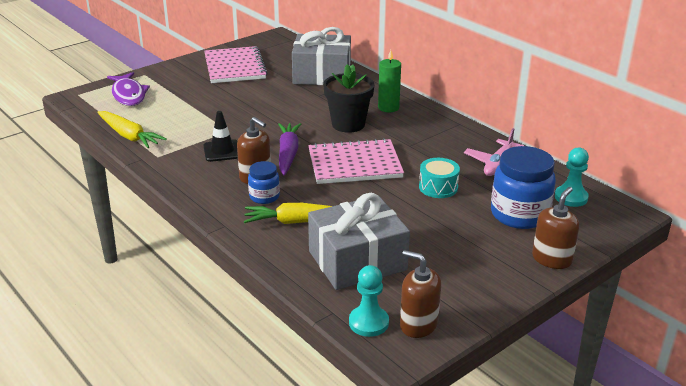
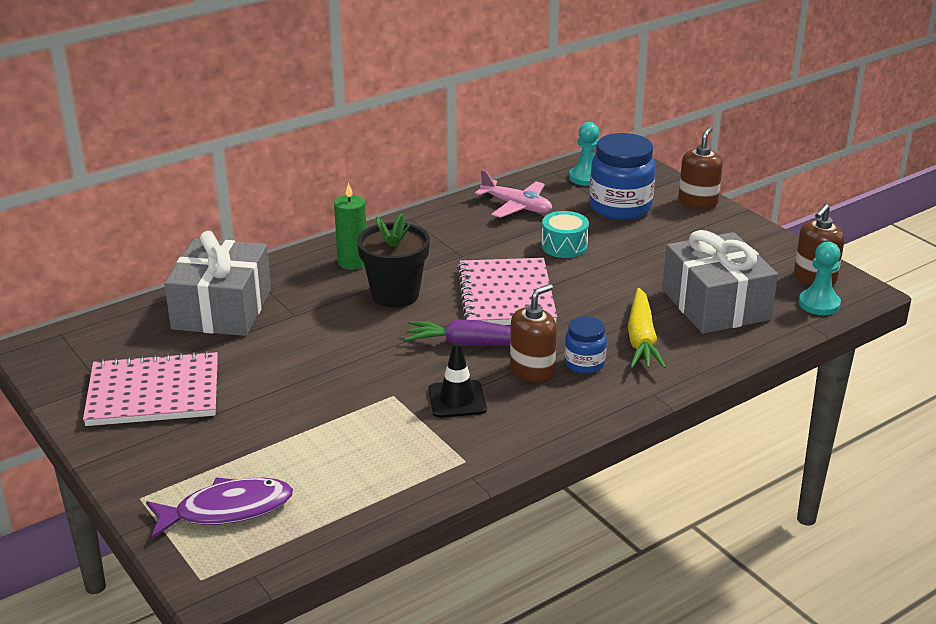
camera: 85 degrees left, 0 degrees up
yellow carrot [97,111,167,148] -> none
brown soap dispenser [532,187,579,269] -> brown soap dispenser turned 75 degrees clockwise [678,127,723,209]

